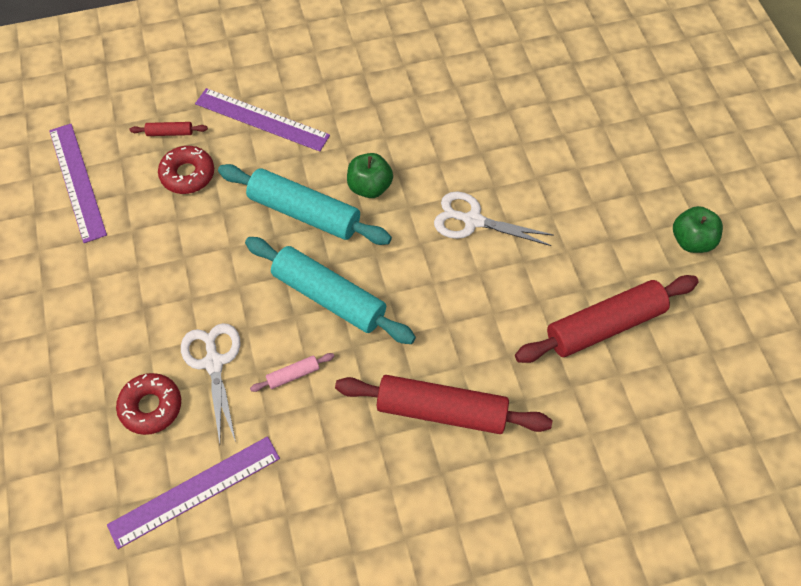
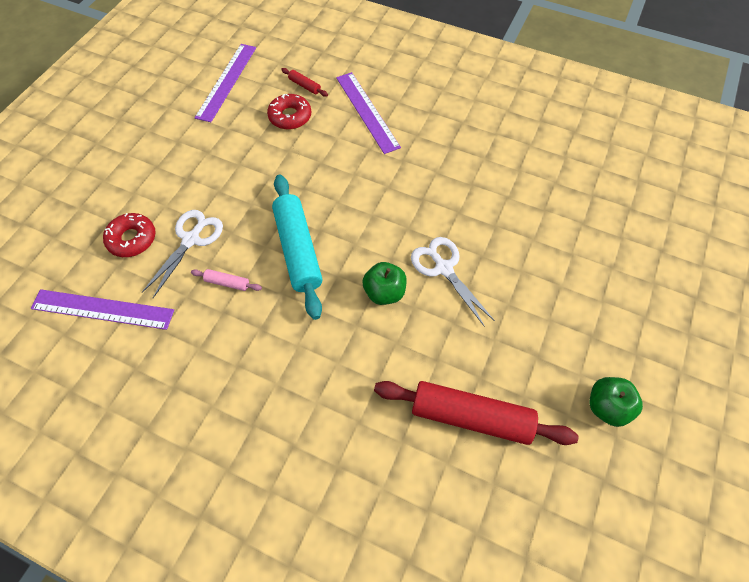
camera: 40 degrees right, 0 degrees up
turquoise rolling pin [218,164,392,245] -> none
red rolling pin [335,375,552,434] -> none
green apple [347,153,393,198] -> green apple moved to [362,262,407,305]

